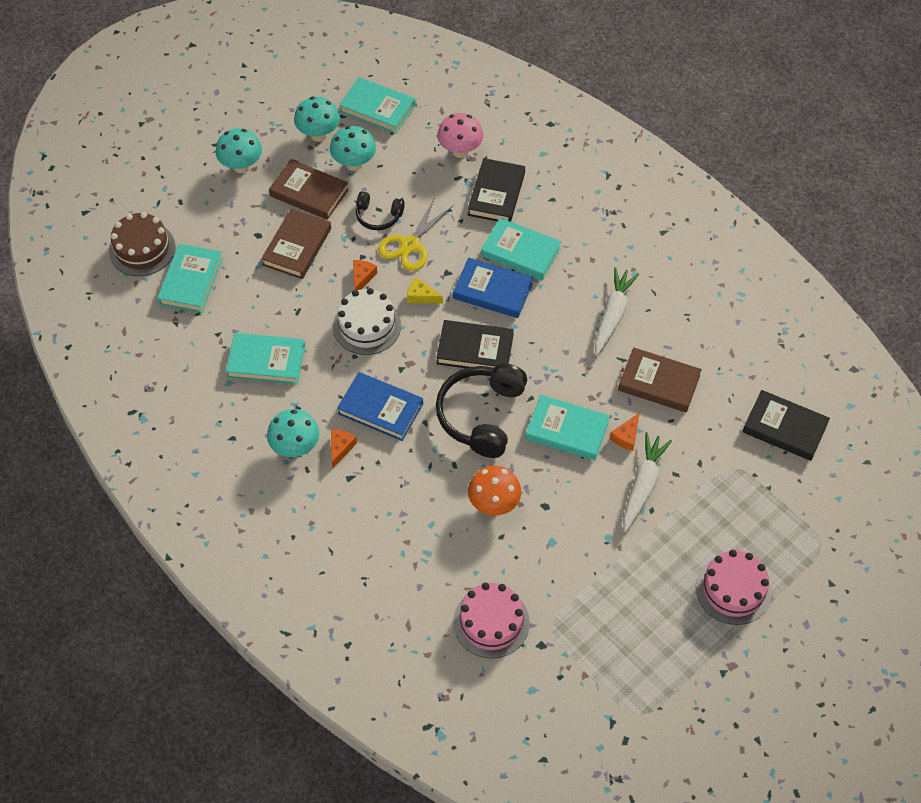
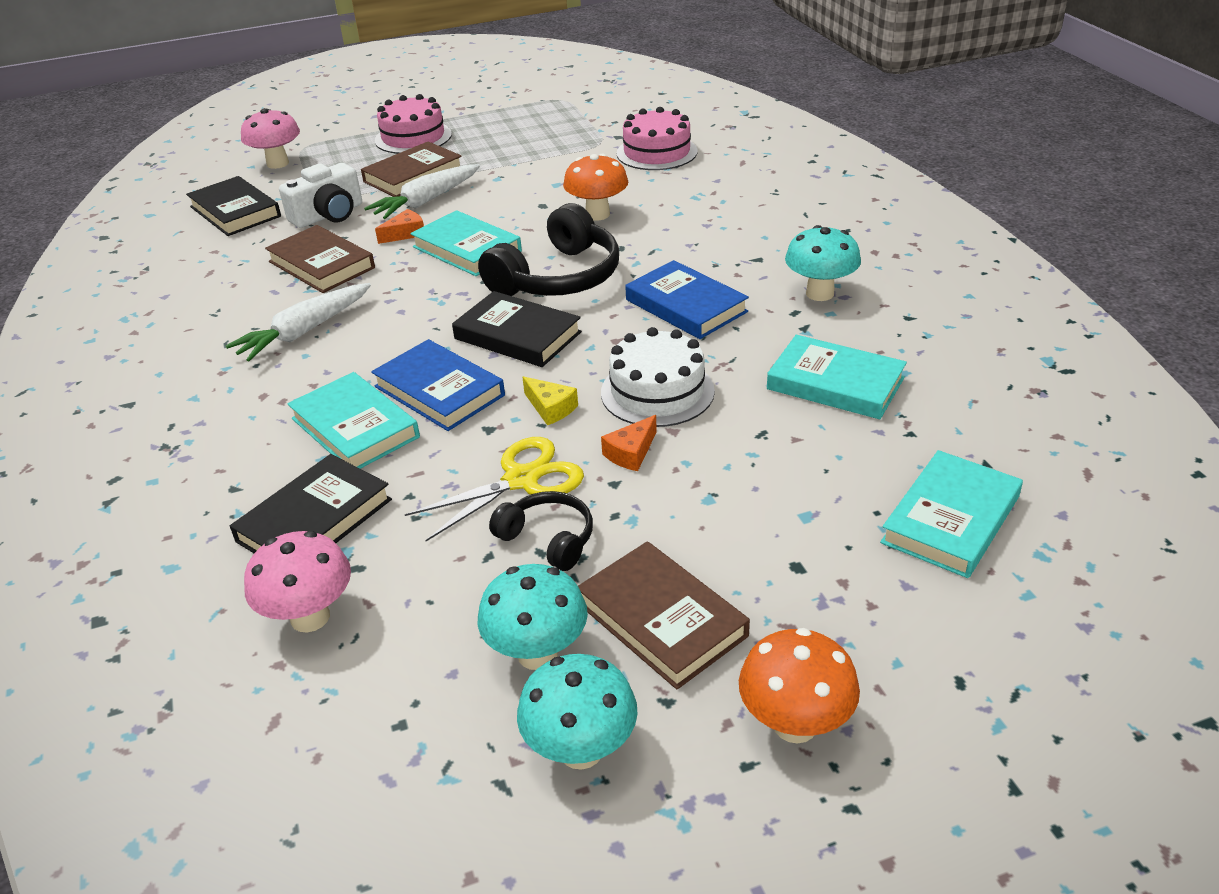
camera: 155 degrees left, 20 degrees down
brown cake [109,212,176,276] -> none
turquoise mushroom [215,128,262,173] -> orange mushroom [739,628,860,744]
brown book [261,209,331,279] -> brown book moved to [361,141,462,197]
orange cheese [331,430,357,469] -> none
turquoise book [339,77,415,134] -> none
none -> pink mushroom [241,108,300,169]
none -> white camera [279,163,362,228]

